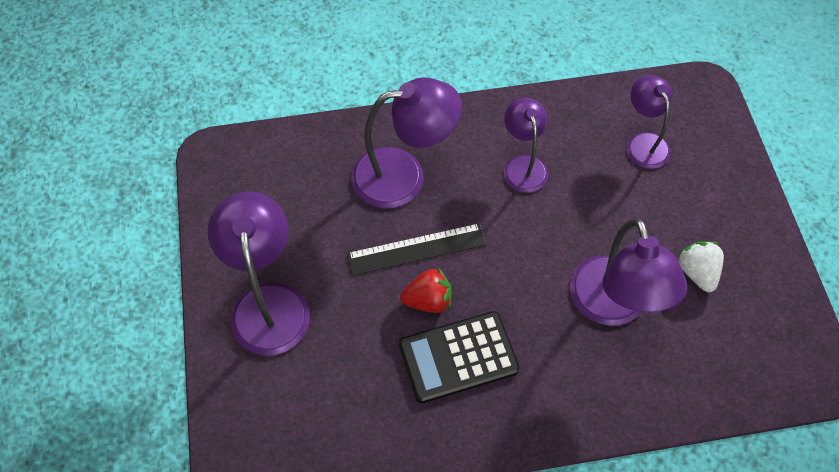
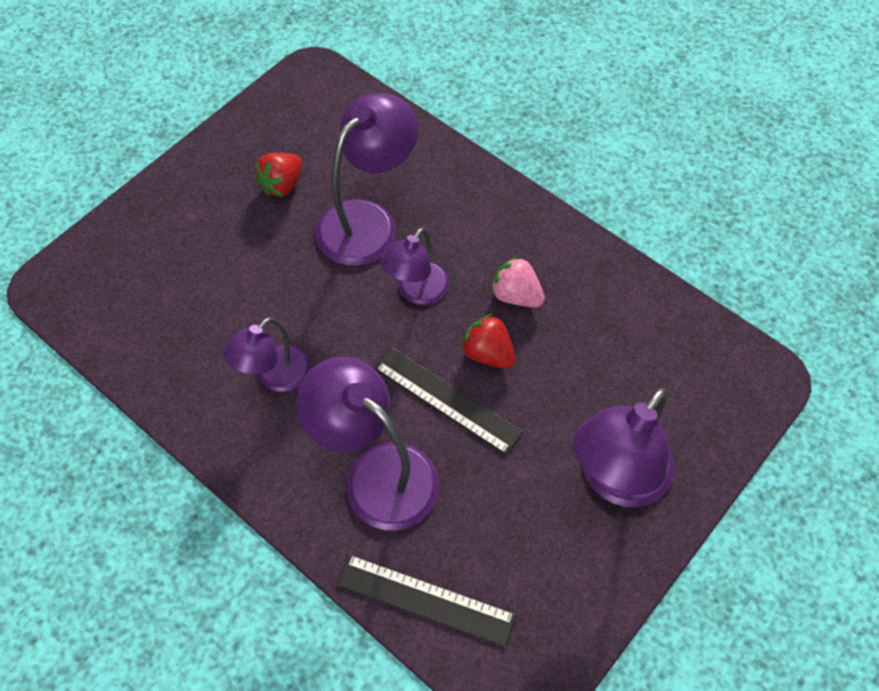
camera: 130 degrees left, 0 degrees up
black calculator [399,311,520,403] -> pink strawberry [490,256,545,307]
purple lamp [626,75,672,169] -> purple lamp moved to [381,227,449,305]
white strawberry [678,241,724,292] -> red strawberry [255,153,302,197]
none -> black ruler [337,555,516,647]

